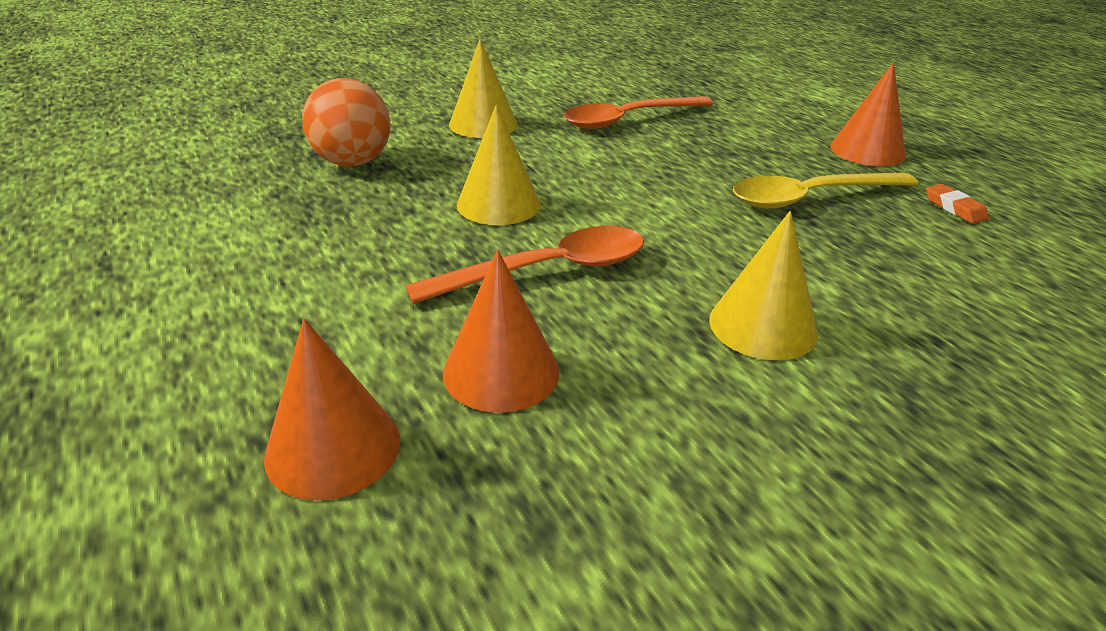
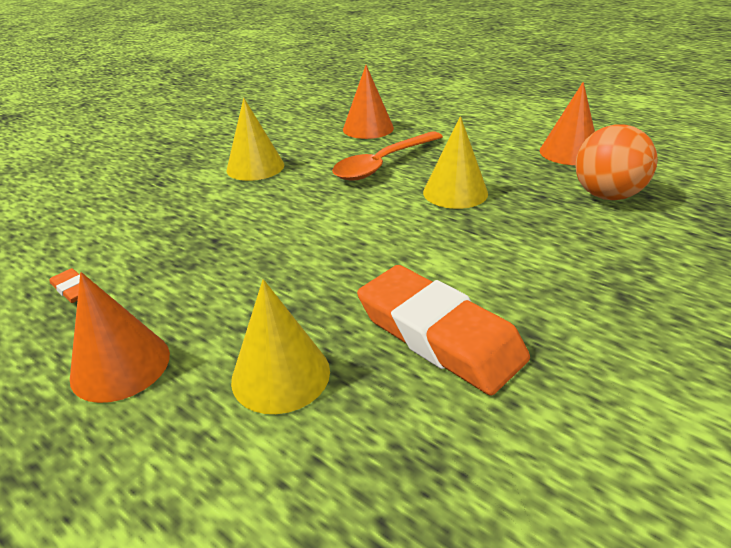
camera: 160 degrees right, 0 degrees up
orange cone [264,318,400,501] -> orange cone moved to [540,82,595,165]
yellow cone [449,39,518,138] -> yellow cone moved to [231,279,330,414]
orange spoon [564,96,713,129] -> orange eraser [357,265,530,396]
yellow spoon [733,173,918,209] -> none

